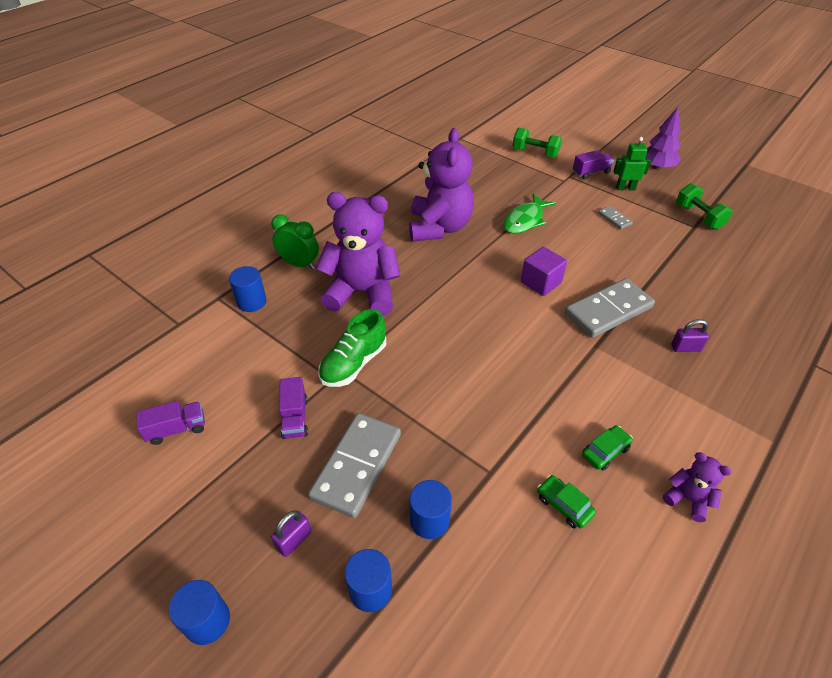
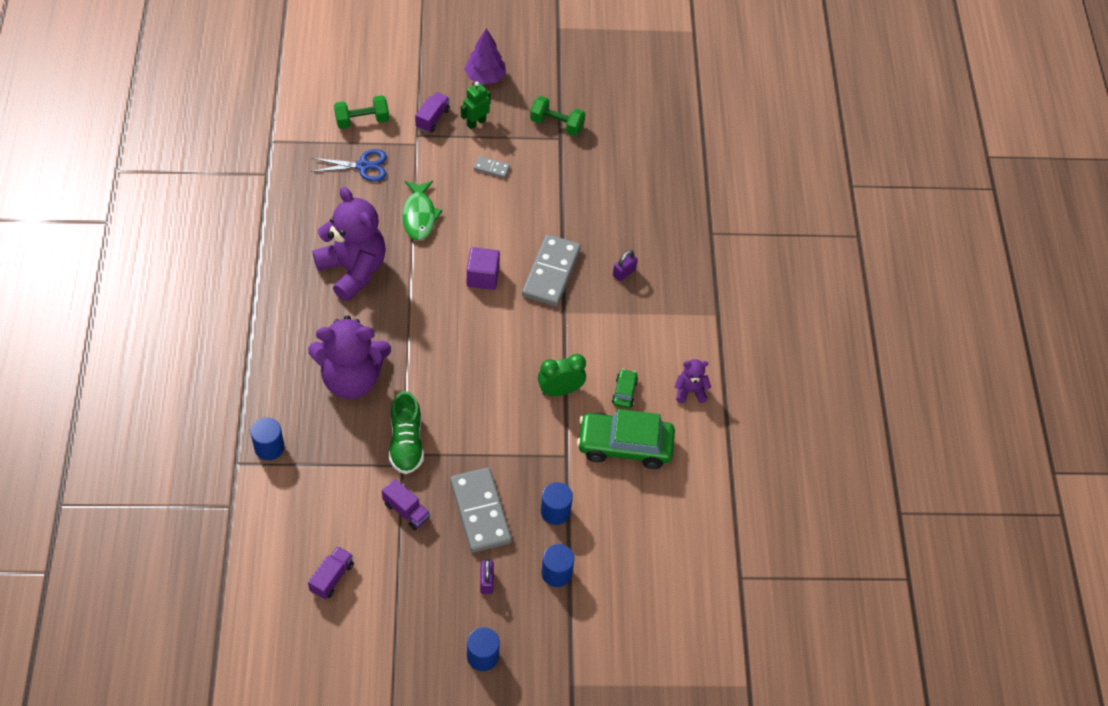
camera: 45 degrees left, 10 degrees up
green clock [271,214,319,270] -> green clock moved to [538,354,586,396]
purple teddy bear [316,192,400,316] -> purple teddy bear turned 150 degrees counterclockwise [308,315,391,399]
green car [537,475,596,529] -> green car [577,409,675,469], size x2.22
none -> blue scissors [311,149,387,181]

